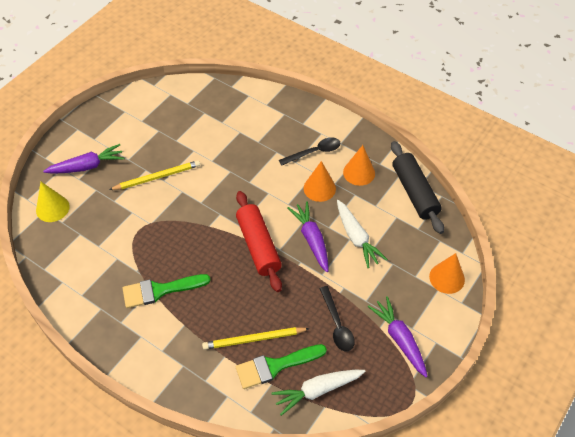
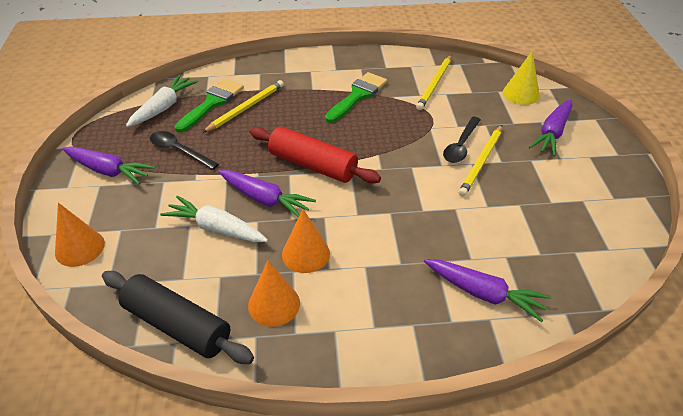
camera: 140 degrees right, 10 degrees down
black spoon [279,137,341,166] -> black spoon moved to [443,117,481,163]
none -> yellow pencil [416,55,451,110]
none -> purple carrot [424,259,551,322]

